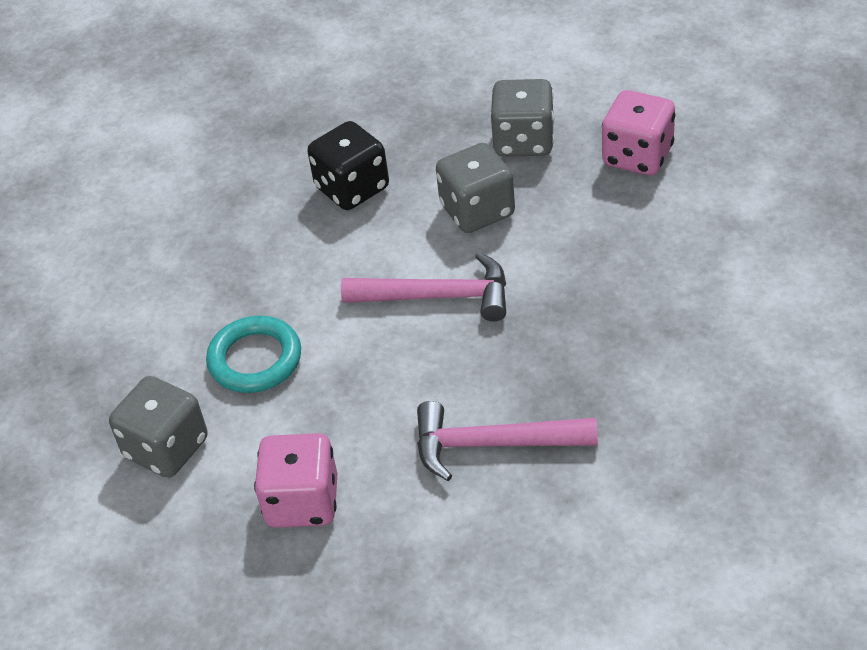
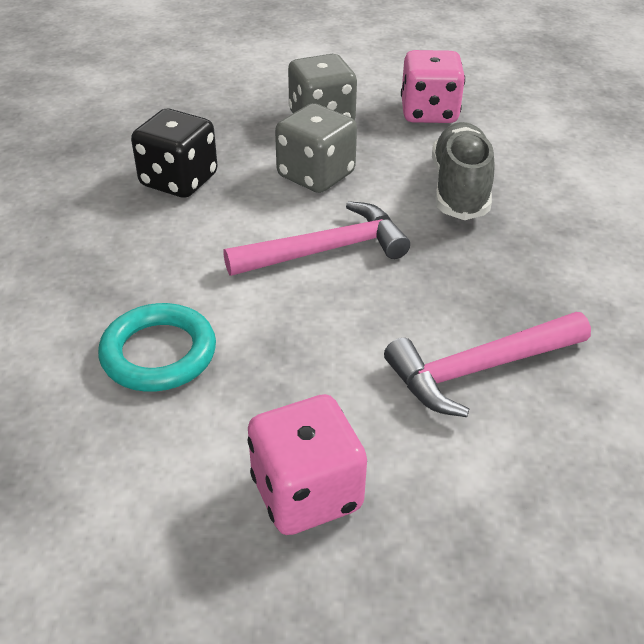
camera: 30 degrees left, 5 degrees down
grey dice [109,376,208,478] -> none
none -> grey shoe [432,122,495,220]

